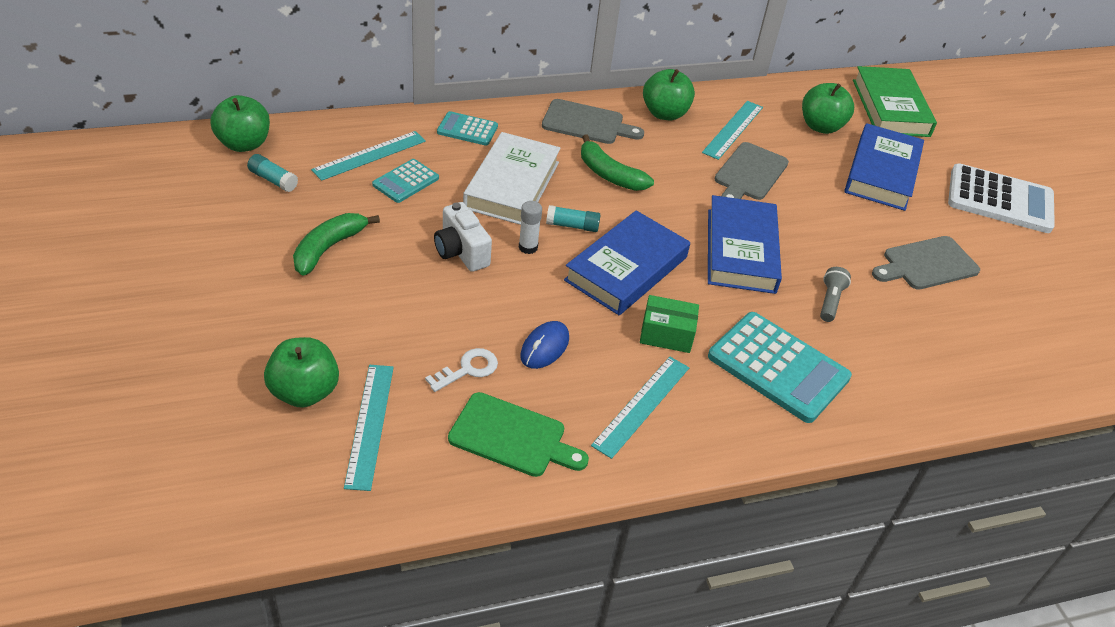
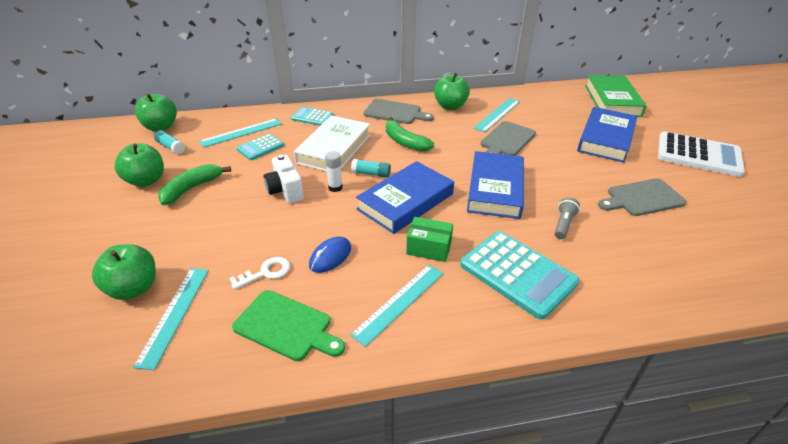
camera: 10 degrees right, 5 degrees down
green apple [802,83,854,134] -> green apple moved to [114,143,164,187]

